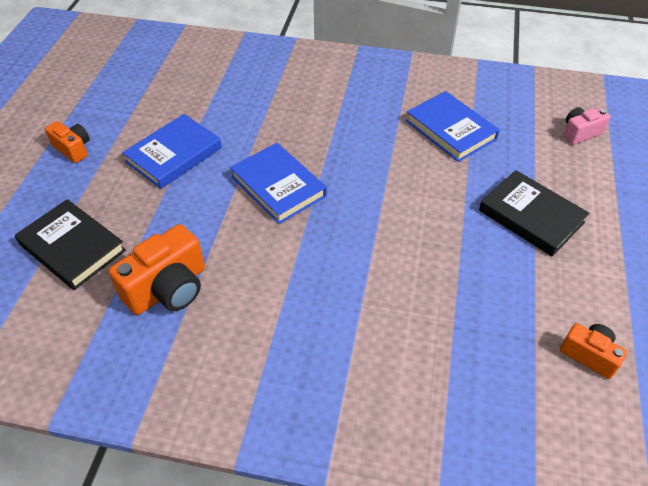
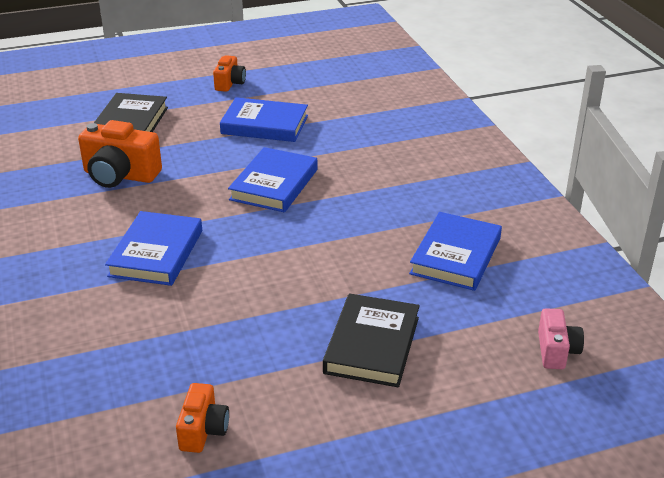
camera: 60 degrees right, 15 degrees down
pink camera [563,107,611,145] -> pink camera turned 60 degrees clockwise [538,308,584,369]
none -> blue book [105,211,202,286]

